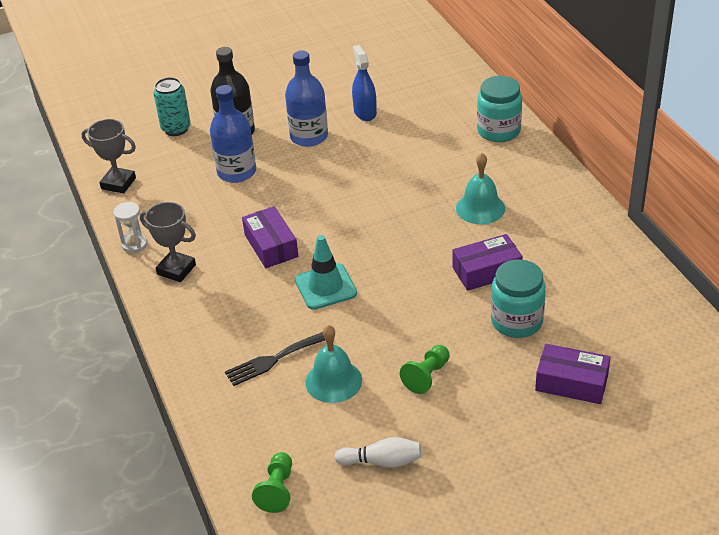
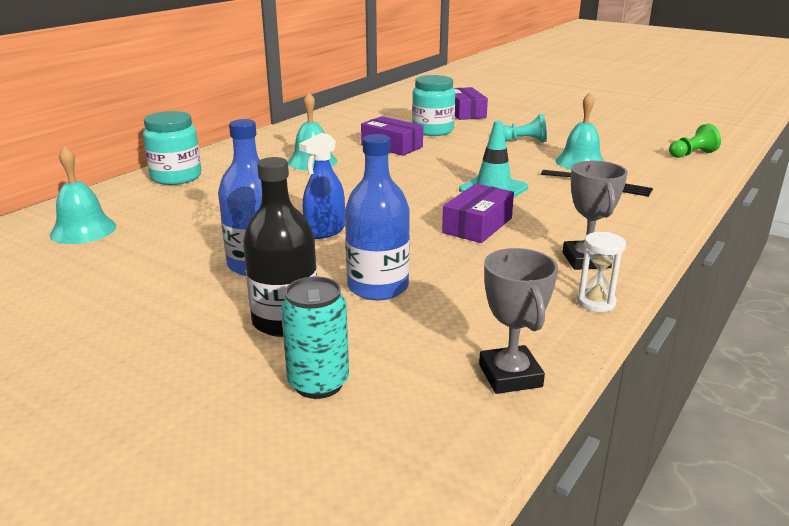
camera: 125 degrees left, 15 degrees down
white bowling pin [334,437,421,468] -> none
blue spray bottle [352,45,377,121] -> blue spray bottle moved to [299,133,345,239]
green pawn [400,345,450,394] -> turquoise pawn [503,114,547,142]
none -> turquoise bell [50,146,116,244]

